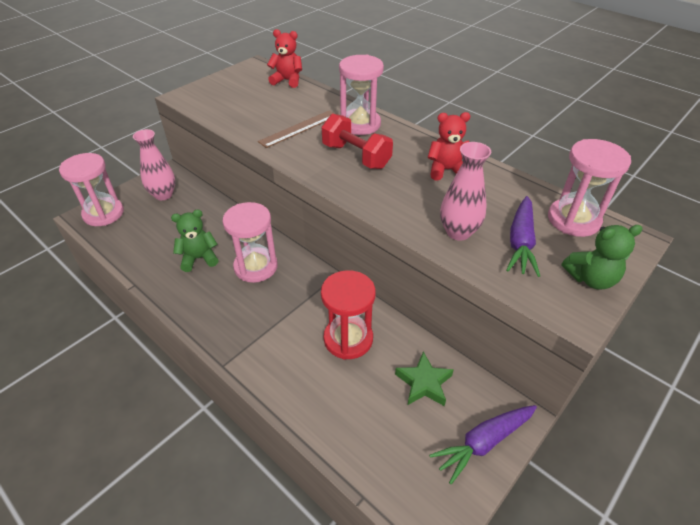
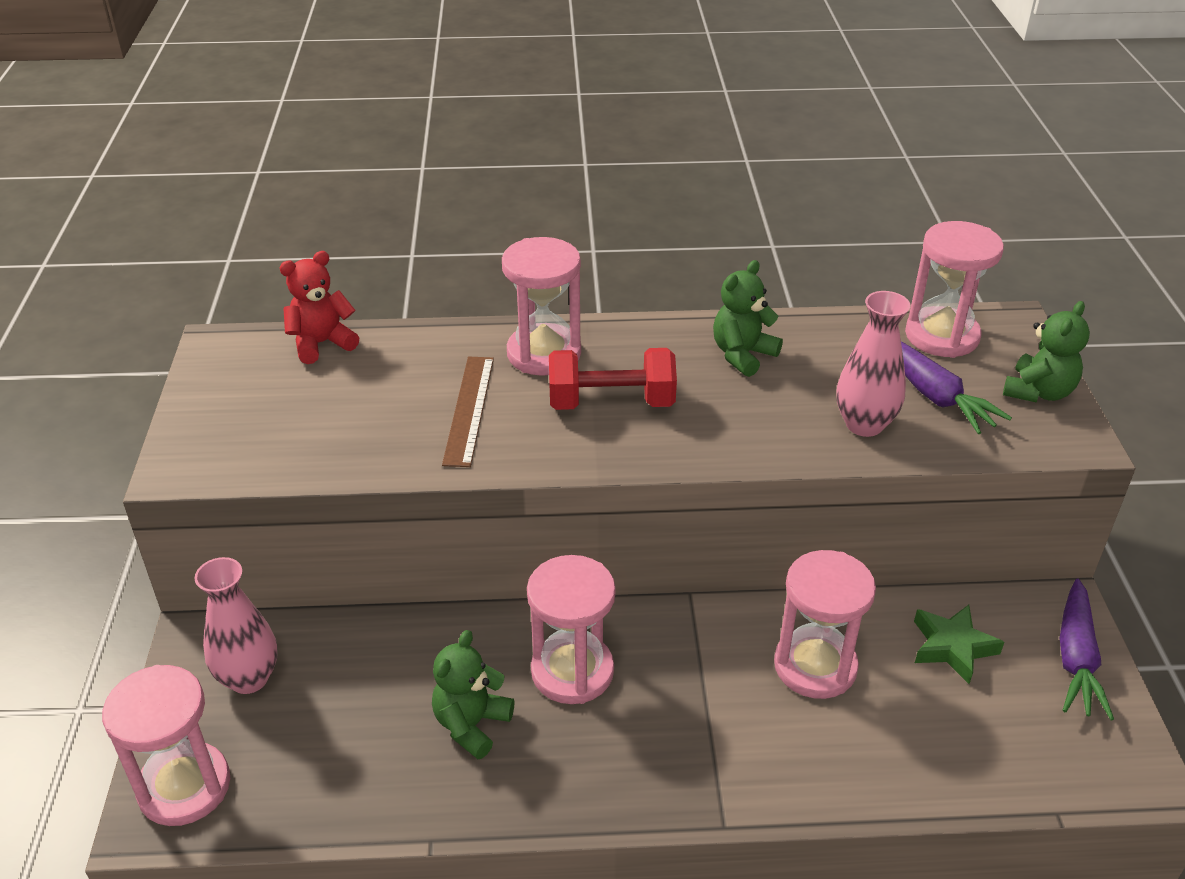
camera: 45 degrees left, 5 degrees down
red hourglass [321,270,376,360] -> pink hourglass [774,550,876,699]
red teddy bear [427,112,470,181] -> green teddy bear [713,260,783,377]

